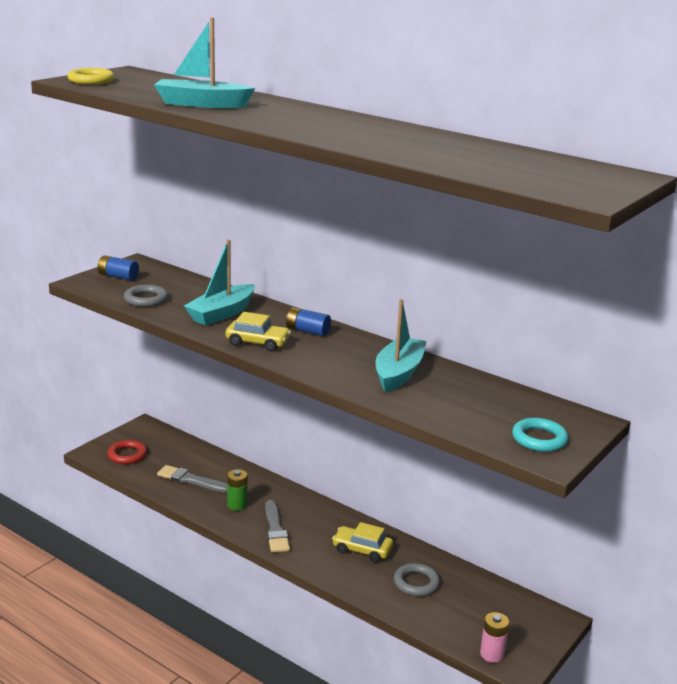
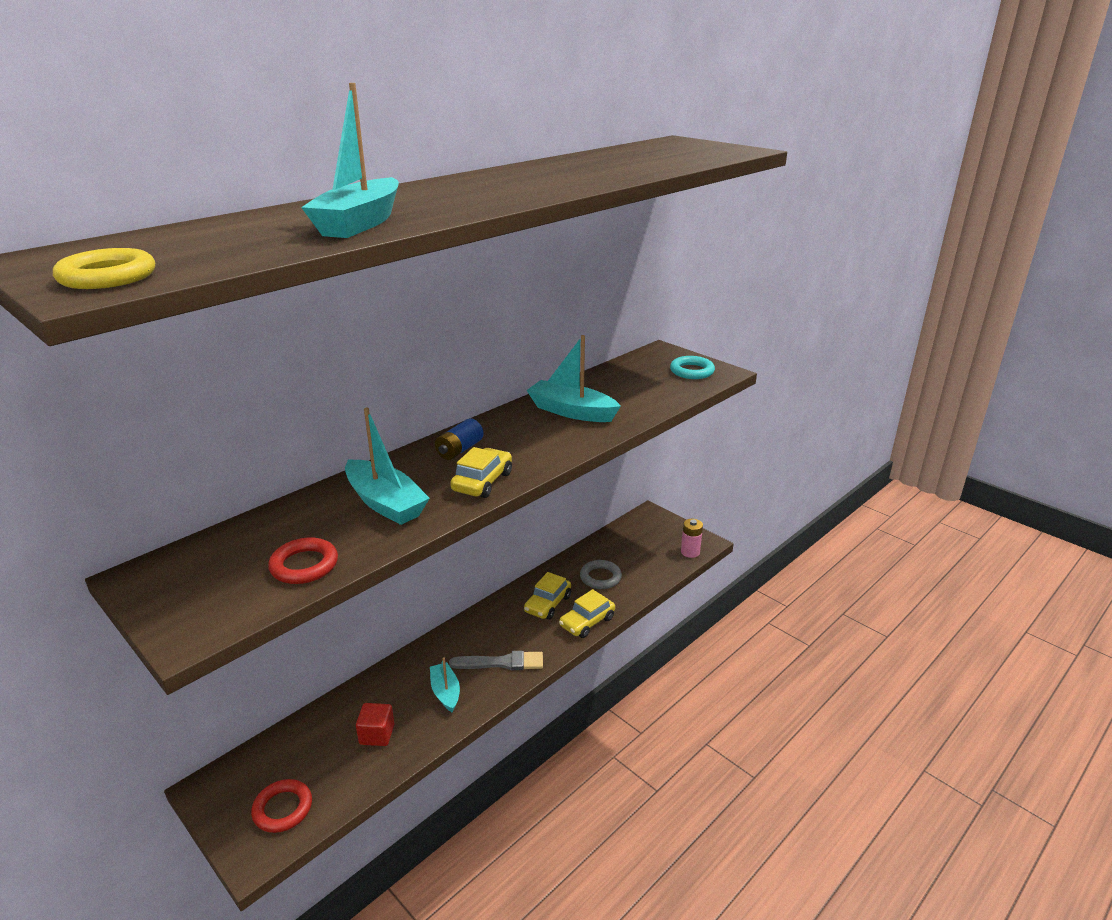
camera: 80 degrees left, 5 degrees up
blue battery [98,255,139,281] -> none
grey ring [124,285,168,307] -> red ring [268,537,338,584]
grey brush [157,465,227,493] -> red cube [356,703,394,746]
green battery [227,469,247,511] -> turquoise boat [430,657,460,713]
none -> yellow car [559,589,615,638]

